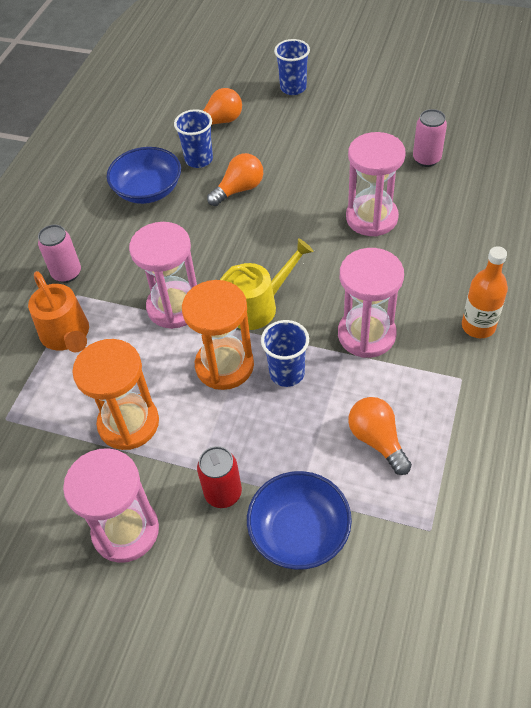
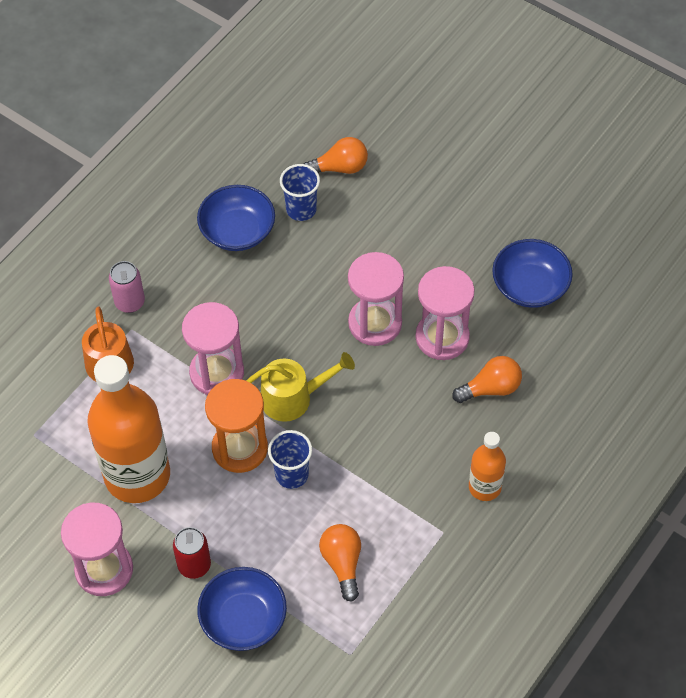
camera: 15 degrees right, 5 degrees up
orange hourglass [72,339,159,450] -> orange bottle [87,355,170,503]
orange light bulb [207,153,263,206] -> orange light bulb moved to [452,356,522,403]
blue cup [274,39,310,95] -> none
pink hourglass [338,248,404,358] -> pink hourglass moved to [348,252,404,346]
pink can [413,109,447,167] -> blue bowl [492,239,573,308]

